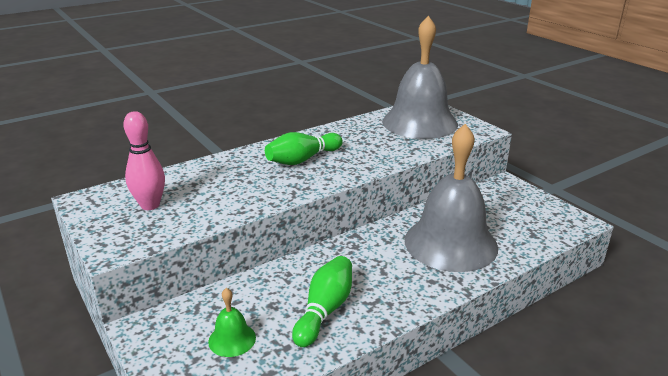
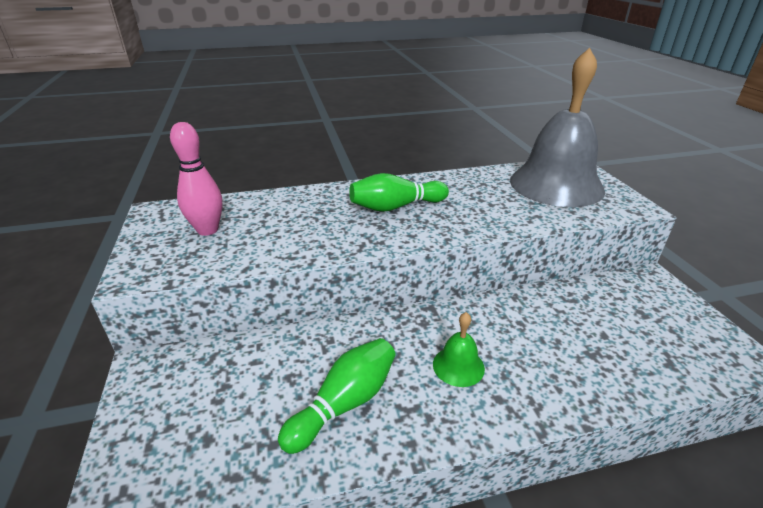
camera: 20 degrees right, 5 degrees up
green bell [208,288,256,357] -> green bell moved to [433,312,485,387]
grey bell [405,124,498,272] -> none

